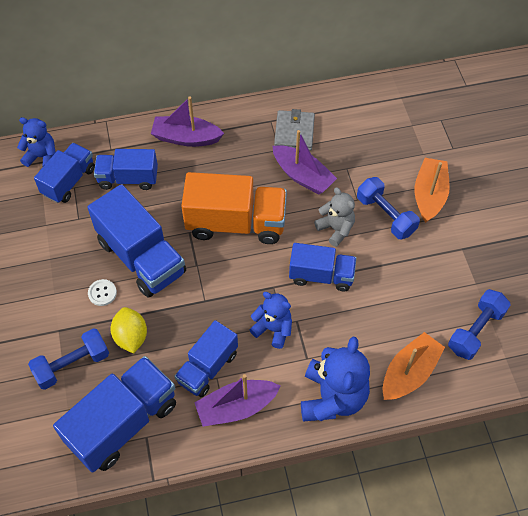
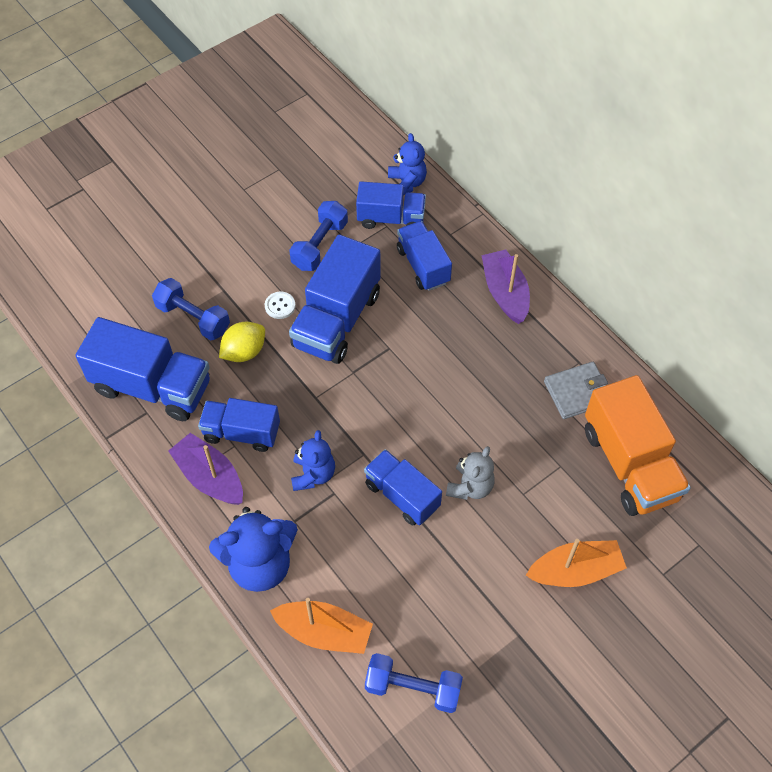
camera: 65 degrees right, 0 degrees up
orange truck [181,172,287,244] -> orange truck moved to [585,375,691,516]
purple boat [273,130,337,194] -> none
blue truck [289,243,357,291] -> blue truck turned 150 degrees clockwise [364,449,442,525]
blue dumbbell [357,177,420,240] -> blue dumbbell moved to [289,201,348,271]

